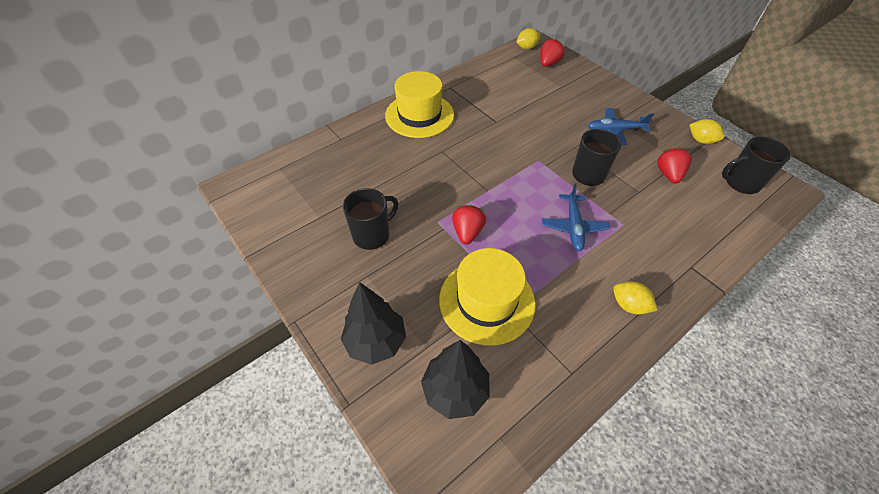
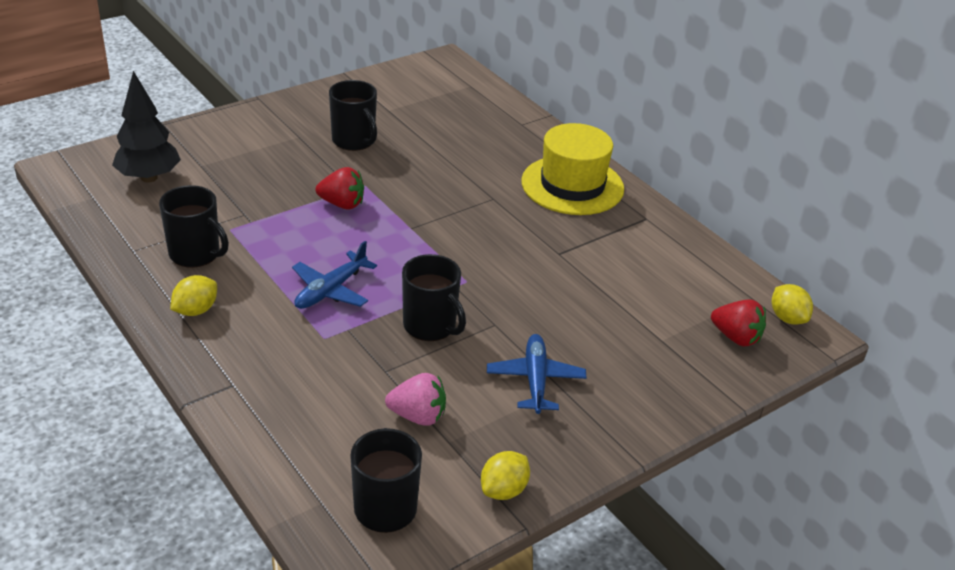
camera: 90 degrees right, 15 degrees down
black tree [341,282,406,365] -> none
yellow hat [439,248,535,346] -> none
blue plane [542,184,610,251] -> blue plane turned 60 degrees counterclockwise [292,241,377,309]
red strawberry [657,147,692,184] -> pink strawberry [385,373,446,426]
none -> black mug [159,185,229,268]

